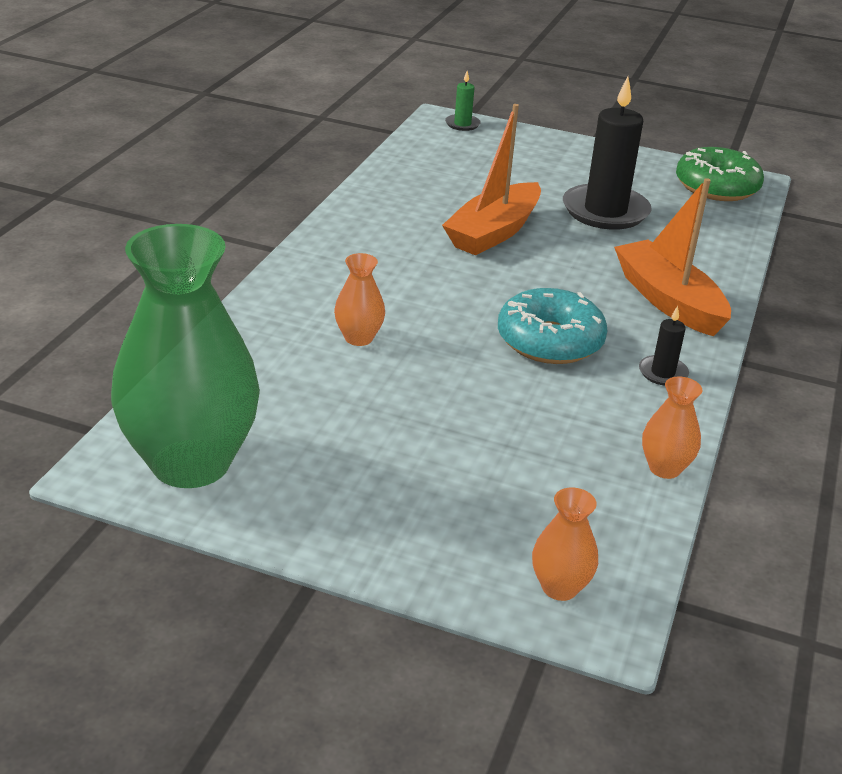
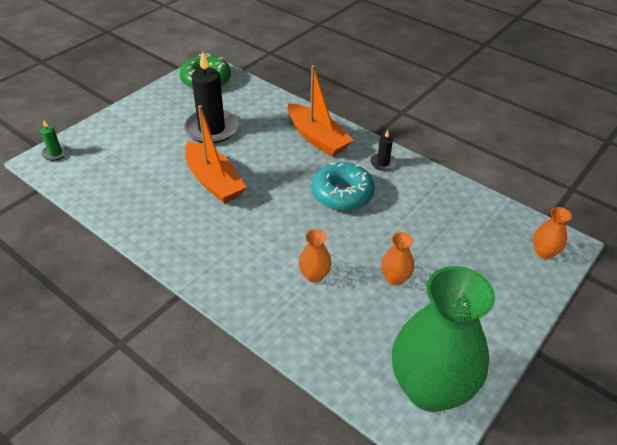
camera: 70 degrees left, 10 degrees up
orange boat [614,178,731,336] -> orange boat turned 120 degrees counterclockwise [288,65,354,157]
orange vase [642,377,702,479] -> orange vase moved to [381,232,414,286]

